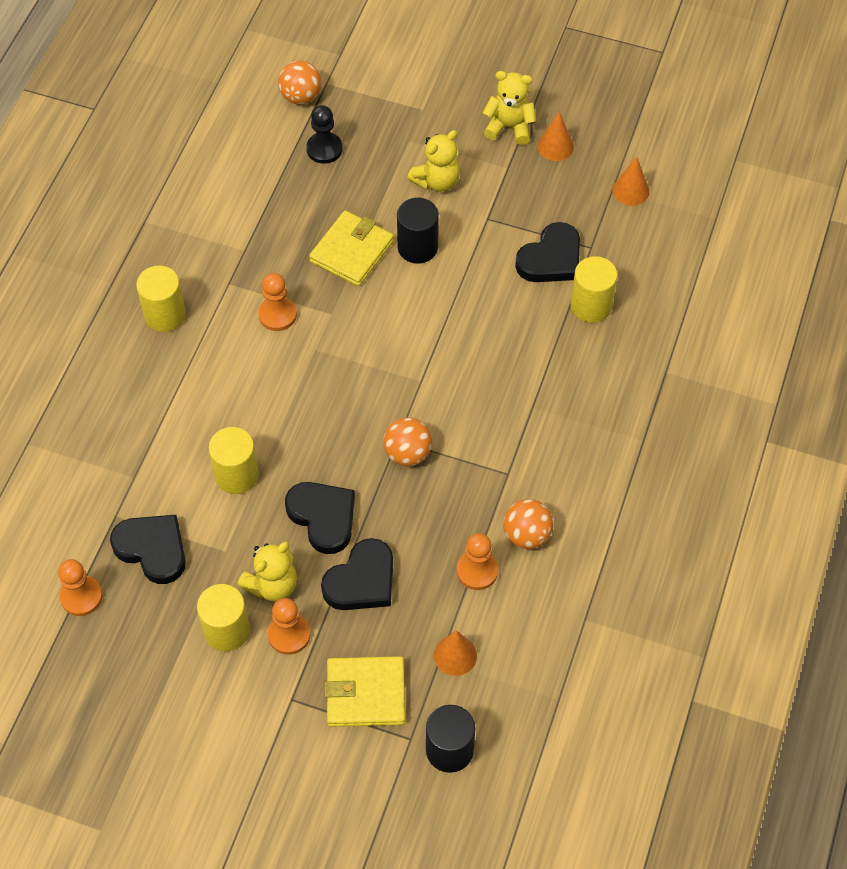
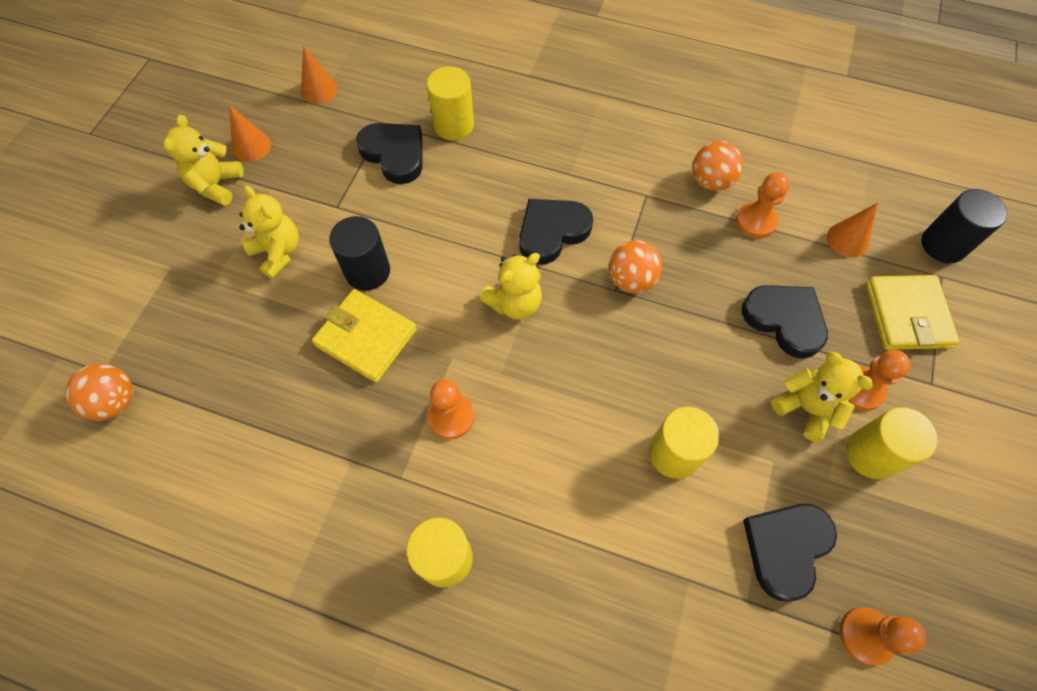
camera: 90 degrees left, 5 degrees up
black heart [285,482,355,554] -> black heart moved to [519,199,593,265]
black pawn [306,105,343,164] -> none
none -> yellow teddy bear [479,253,542,319]

